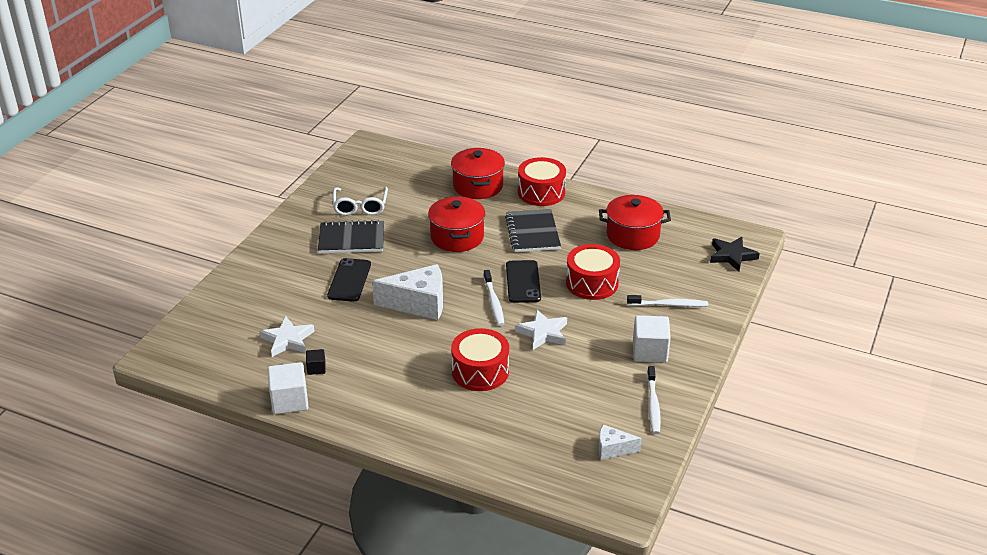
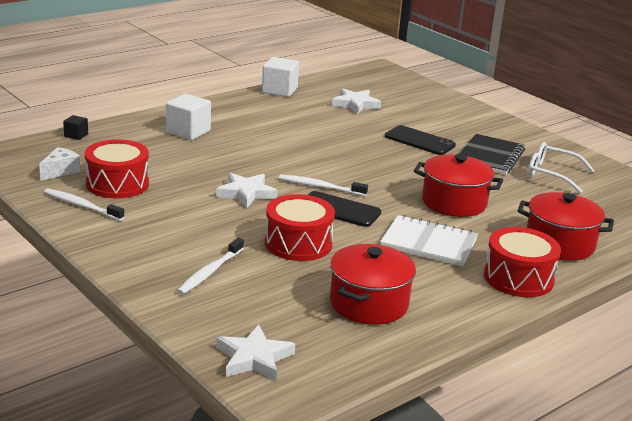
camera: 115 degrees right, 10 degrees down
black cube [306,349,326,375] -> black cube moved to [63,115,88,140]
white cheese [372,264,443,320] -> none
red drum [451,328,509,391] -> red drum moved to [85,139,149,198]
black notebook [505,209,561,252] -> white notebook [380,215,478,267]
white cube [633,315,671,363] -> white cube moved to [166,94,211,140]
black star [710,237,760,271] -> white star [217,325,295,381]

